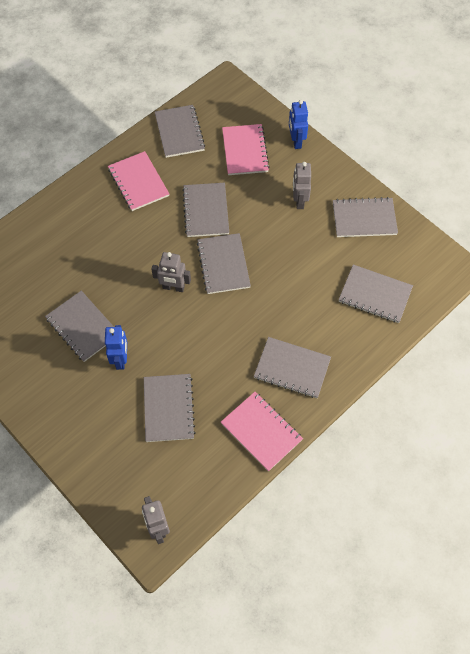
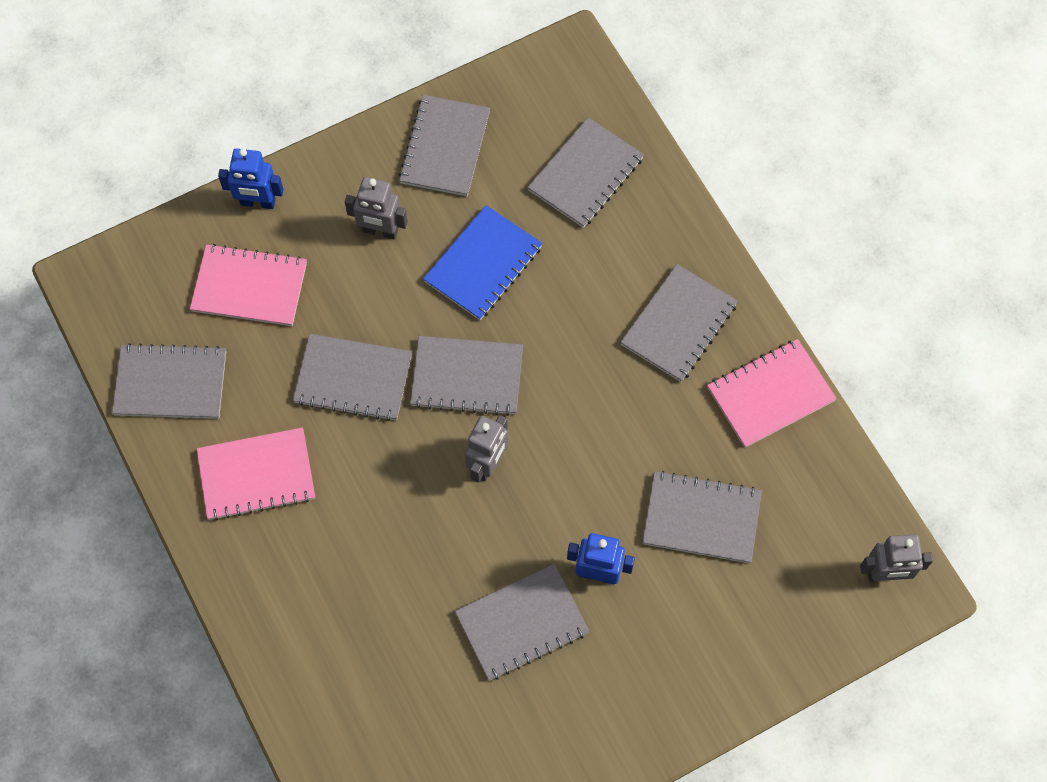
camera: 75 degrees left, 5 degrees up
none -> blue notebook [423,205,543,320]

